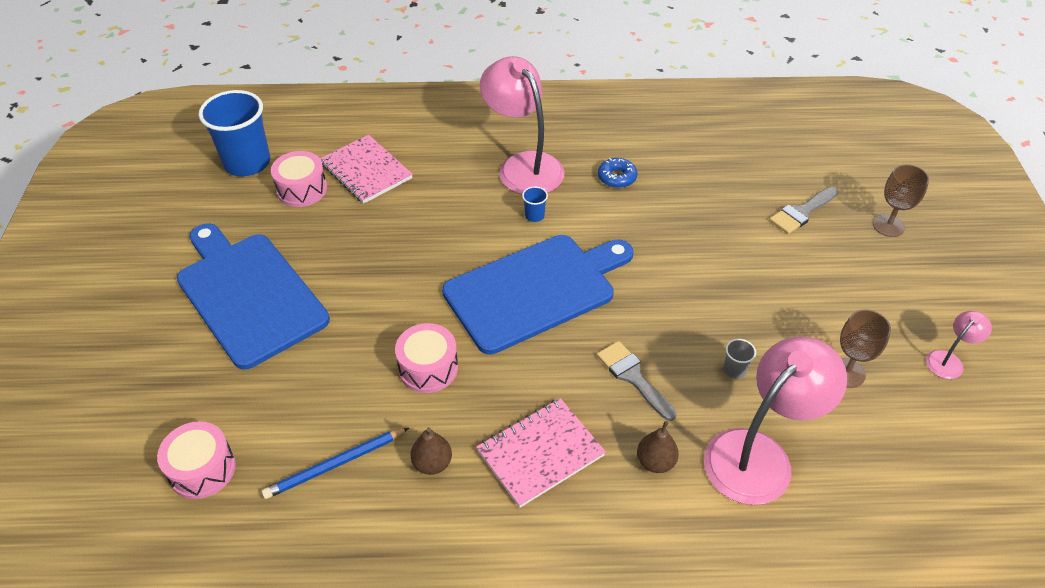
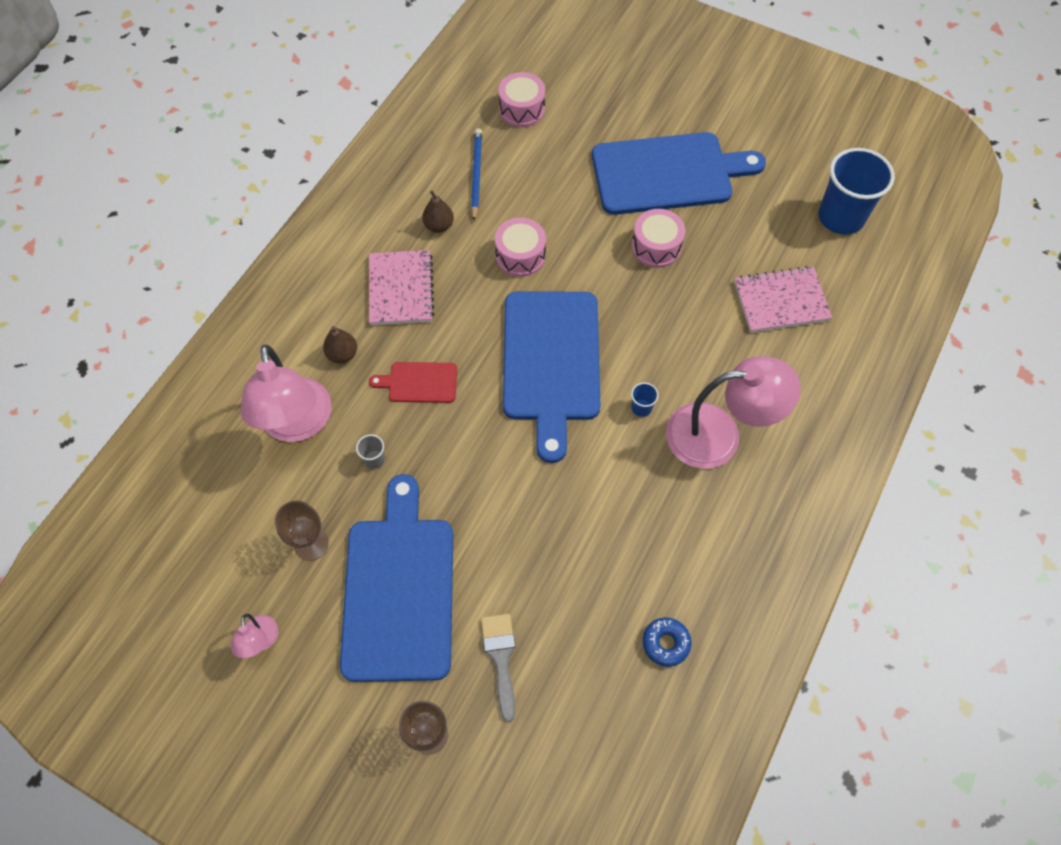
camera: 120 degrees right, 15 degrees up
pink drum [271,151,327,207] -> pink drum moved to [632,209,685,268]
grey brush [597,341,676,421] -> red cutting board [369,362,457,403]
blue donut [598,158,637,188] -> blue donut moved to [643,617,691,667]
none -> blue cutting board [340,474,453,682]

